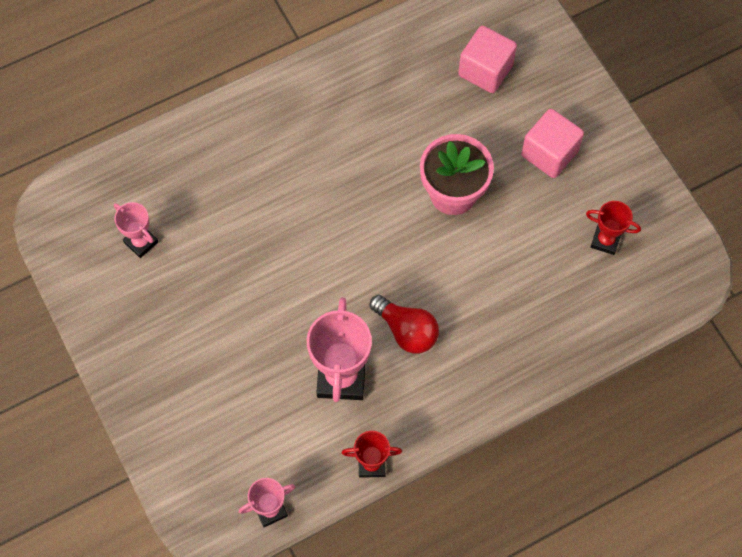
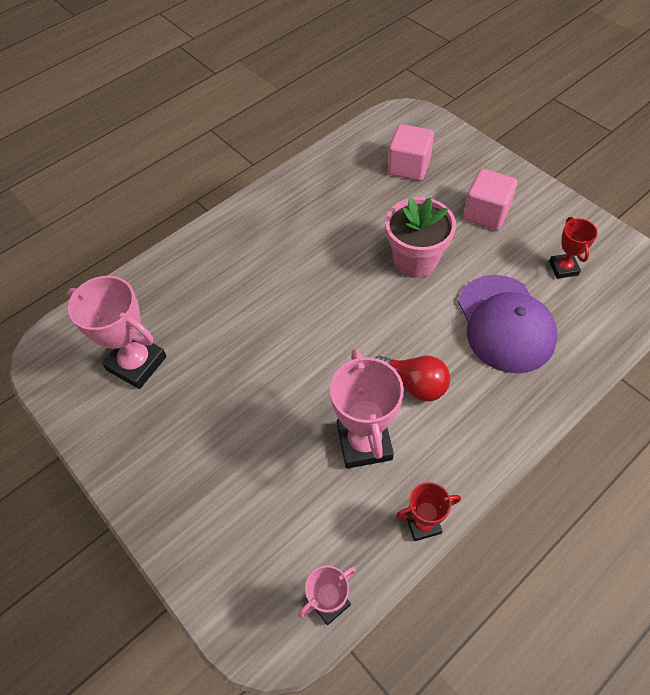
camera: 10 degrees left, 10 degrees down
pink trophy [114,202,158,258] -> pink trophy [67,276,167,389], size x1.78
red trophy [586,201,641,255] -> red trophy turned 75 degrees clockwise [549,217,598,279]
none -> purple cap [458,275,557,373]

